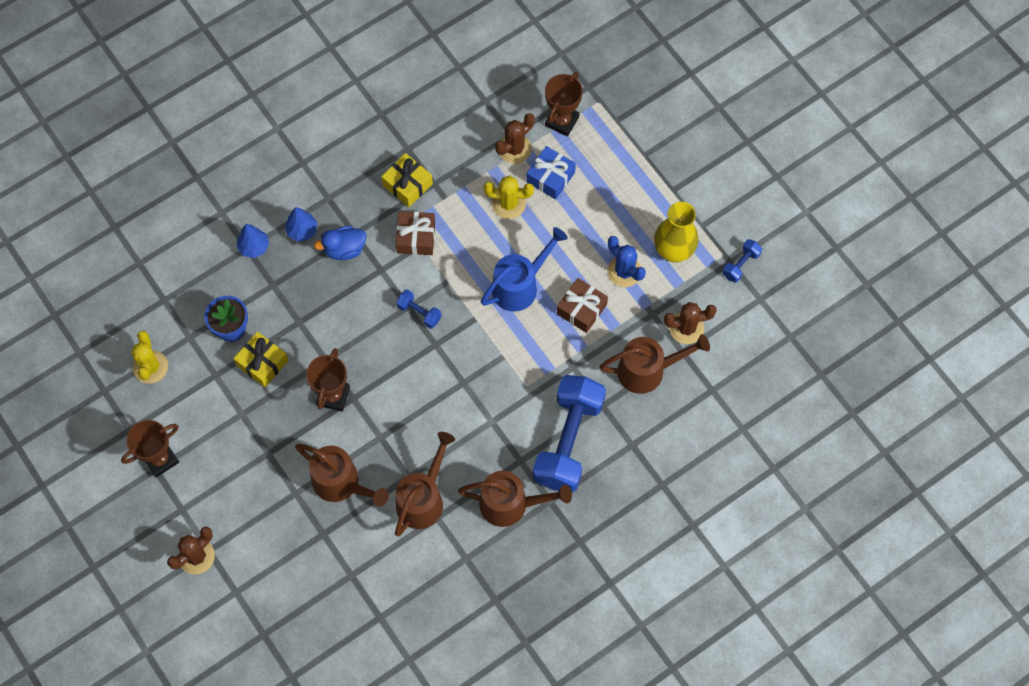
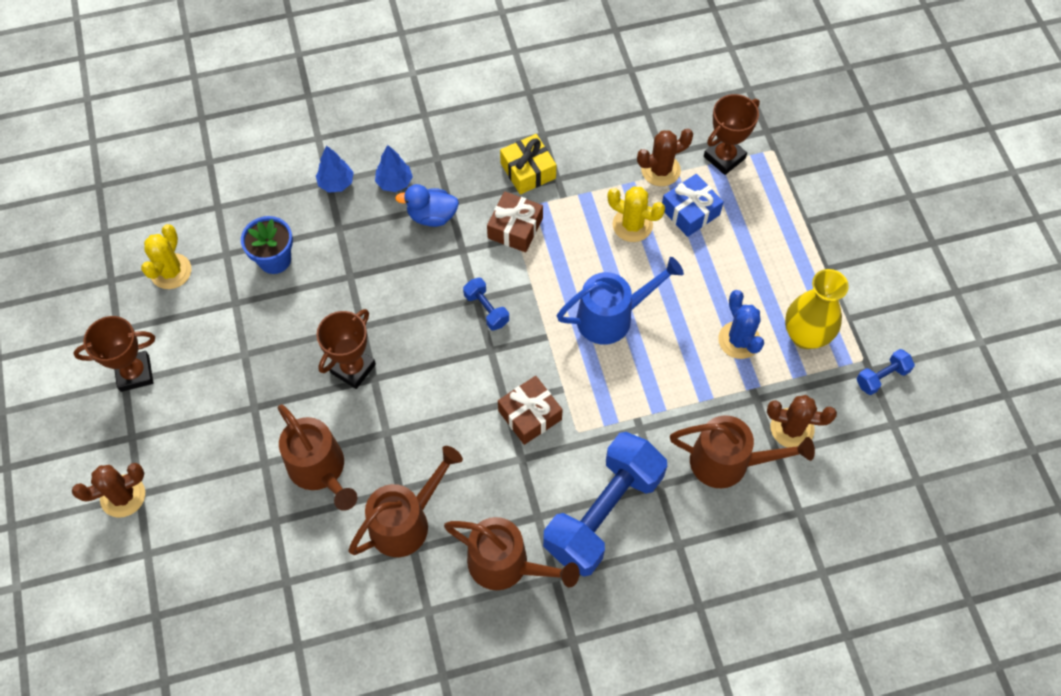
camera: 20 degrees right, 5 degrees down
yellow gift [233,332,289,387] -> none
brown gift [557,278,608,333] -> brown gift moved to [498,376,563,445]

